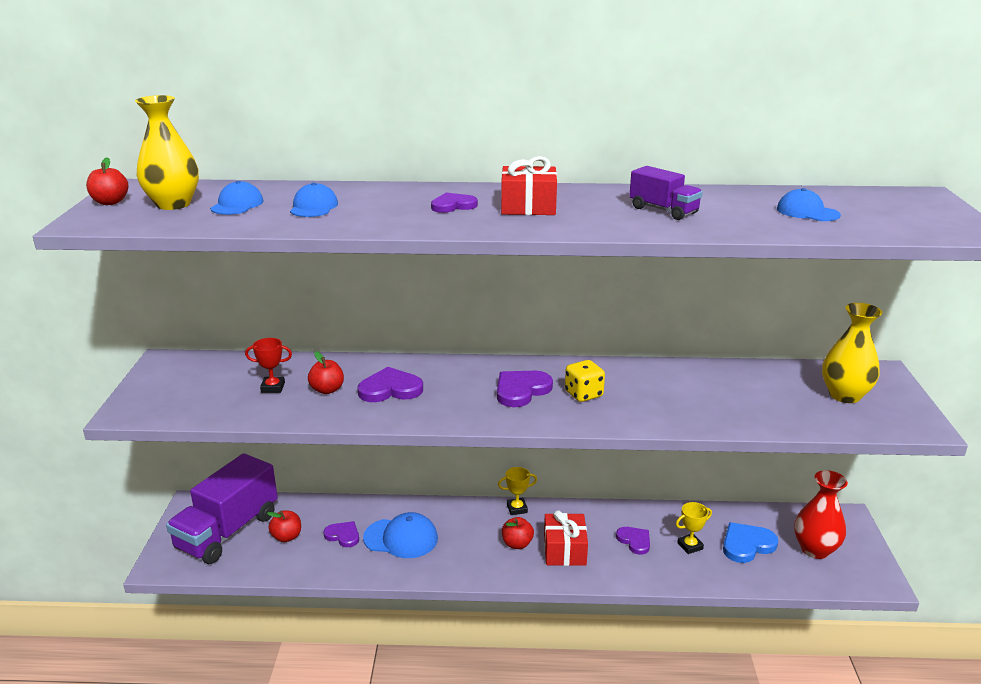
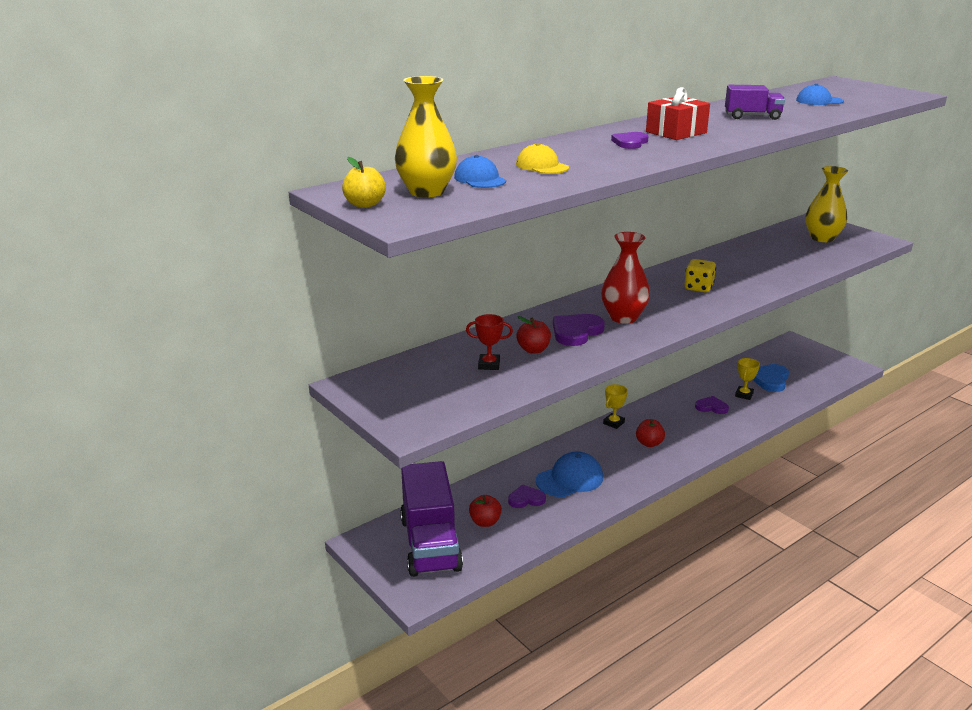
camera: 40 degrees left, 0 degrees up
red apple [86,157,128,205] -> yellow apple [342,157,386,208]
red trophy [245,338,292,393] -> red trophy turned 45 degrees clockwise [466,314,513,370]
blue cap [290,183,338,217] -> yellow cap [516,143,569,174]
purple heart [497,371,553,407] -> none
red gift [544,511,588,566] -> none
red vase [794,470,848,559] -> red vase moved to [601,232,650,324]

